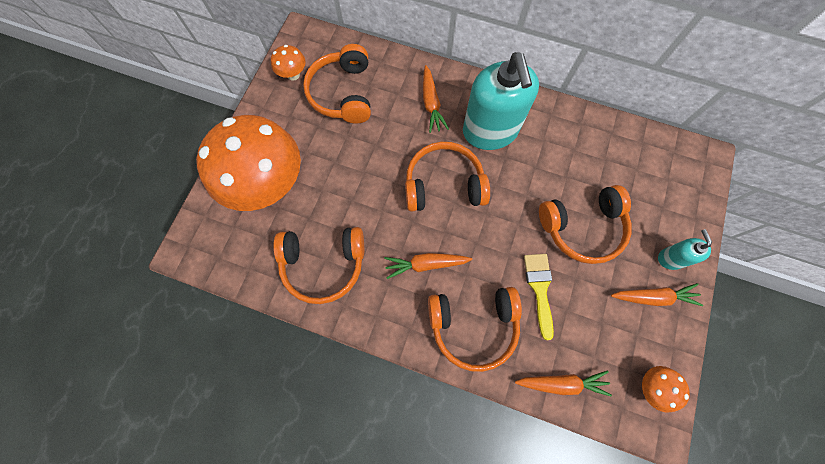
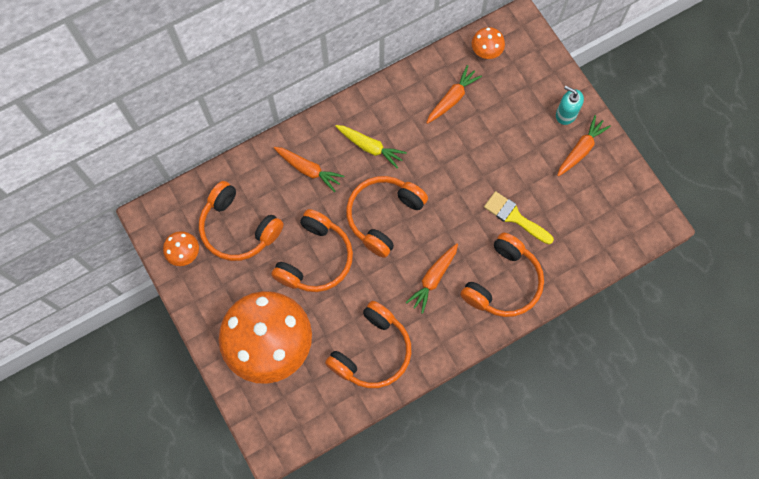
camera: 50 degrees left, 0 degrees up
turquoise soap dispenser [463,52,539,150] -> yellow carrot [335,125,407,169]
orange carrot [515,370,612,396] -> orange carrot moved to [426,65,482,124]
orange headphones [539,185,632,264] -> orange headphones moved to [271,209,353,292]
orange mushroom [642,366,690,413] -> orange mushroom moved to [472,27,505,59]

